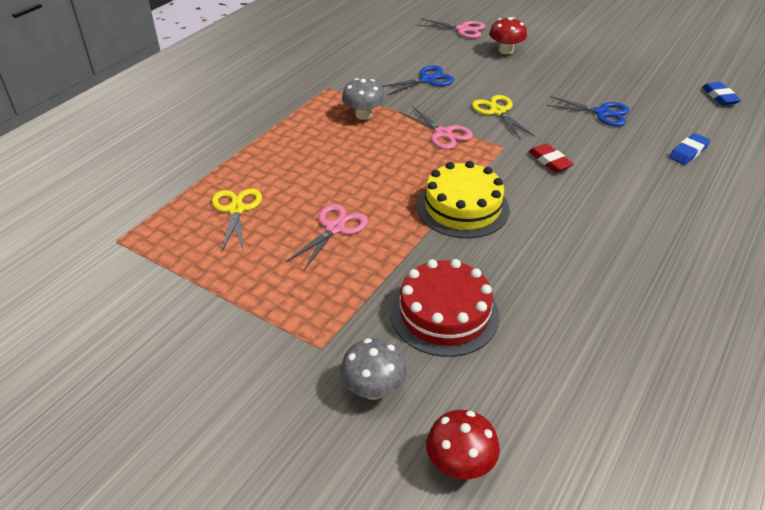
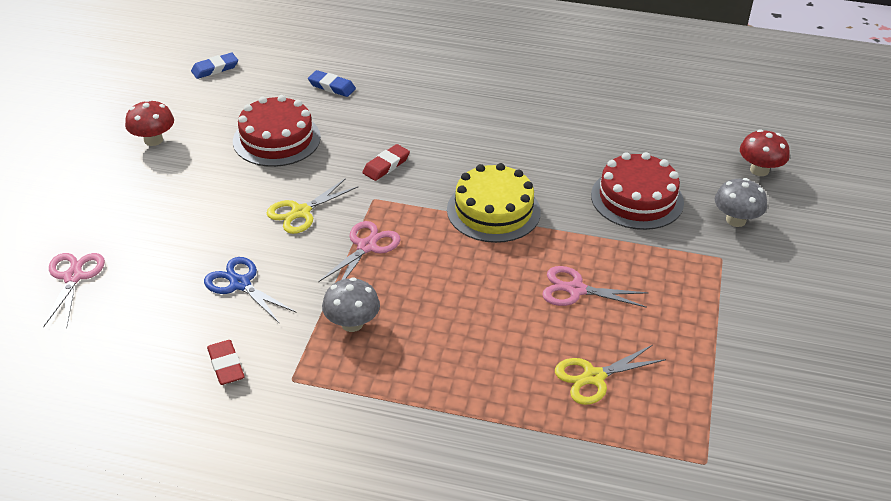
camera: 110 degrees left, 0 degrees up
red mushroom [489,17,527,54] -> red mushroom moved to [125,99,174,146]
blue scissors [546,96,629,126] -> red cake [233,95,321,167]
none -> red eraser [207,340,245,385]

